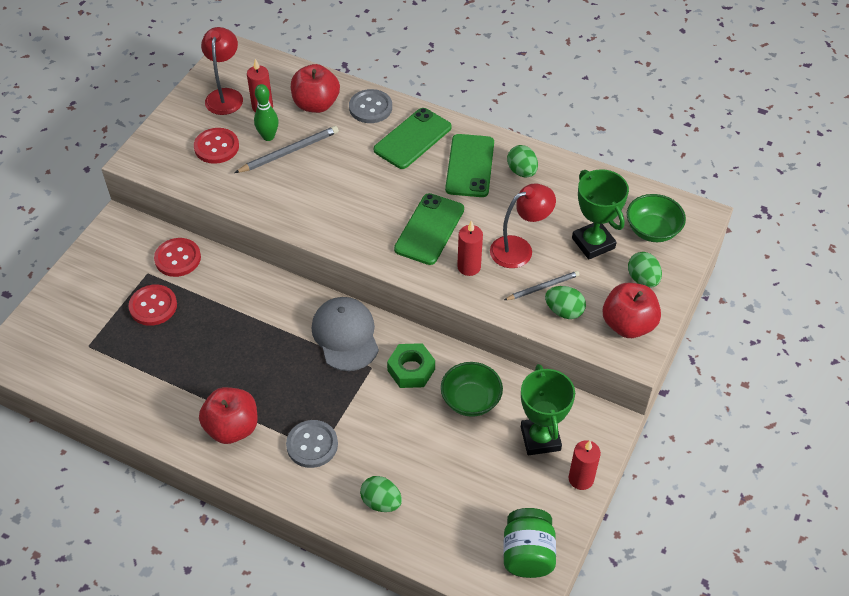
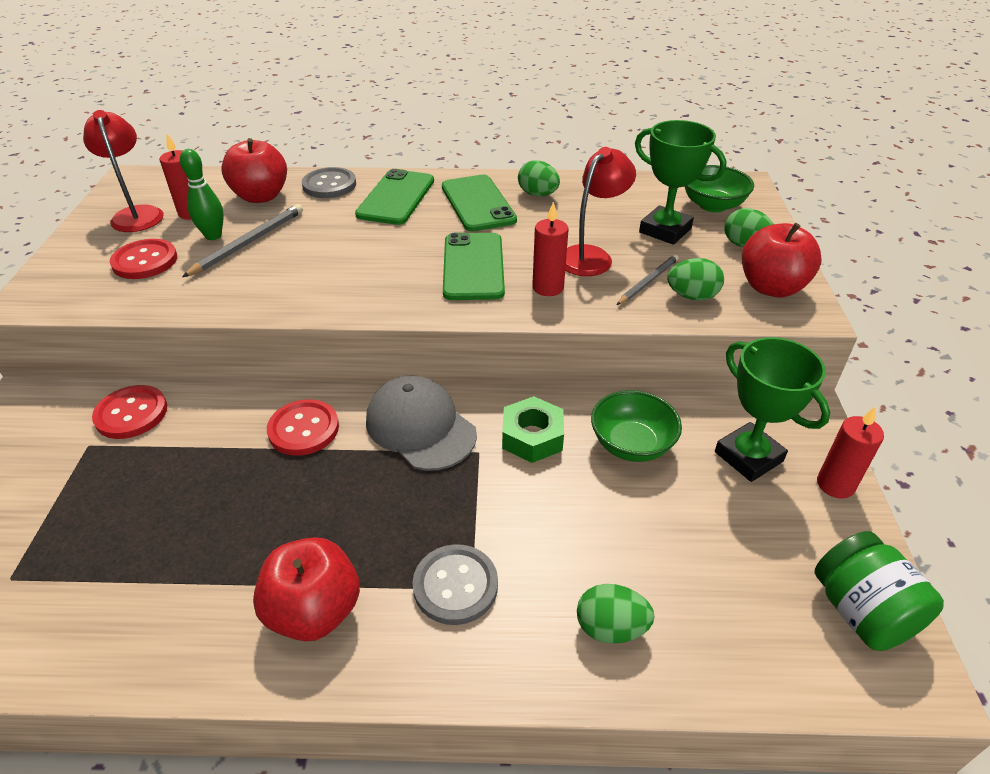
camera: 25 degrees left, 10 degrees down
red button [129,284,177,326] -> red button moved to [267,399,339,456]

